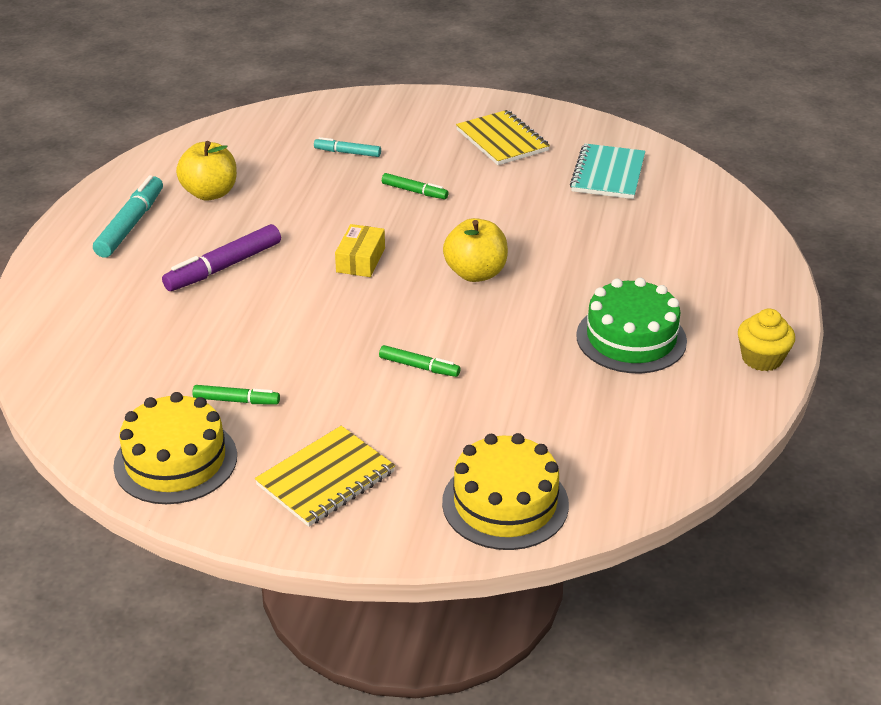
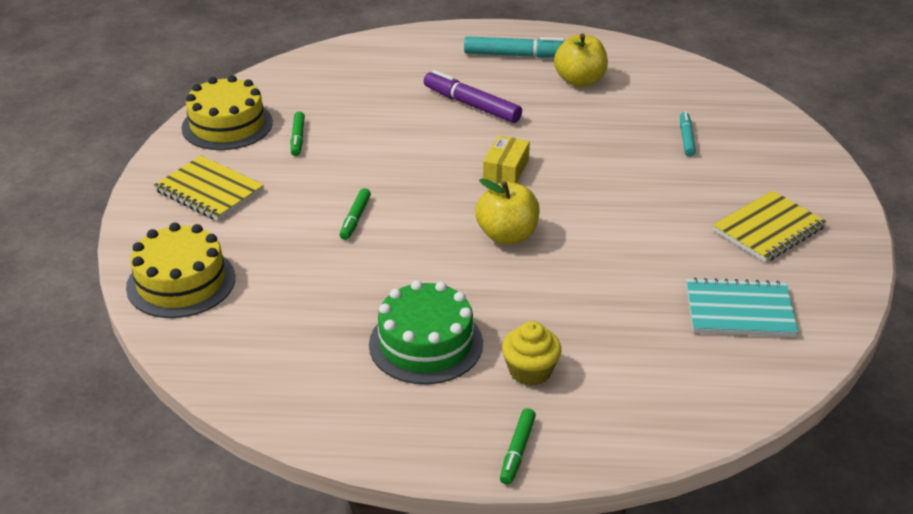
camera: 80 degrees right, 0 degrees up
yellow box [335,224,385,277] -> yellow box turned 75 degrees counterclockwise [483,135,530,183]
green marker [382,173,449,199] -> green marker moved to [500,408,536,485]
yellow cupcake [738,309,795,371] -> yellow cupcake moved to [502,321,561,386]

